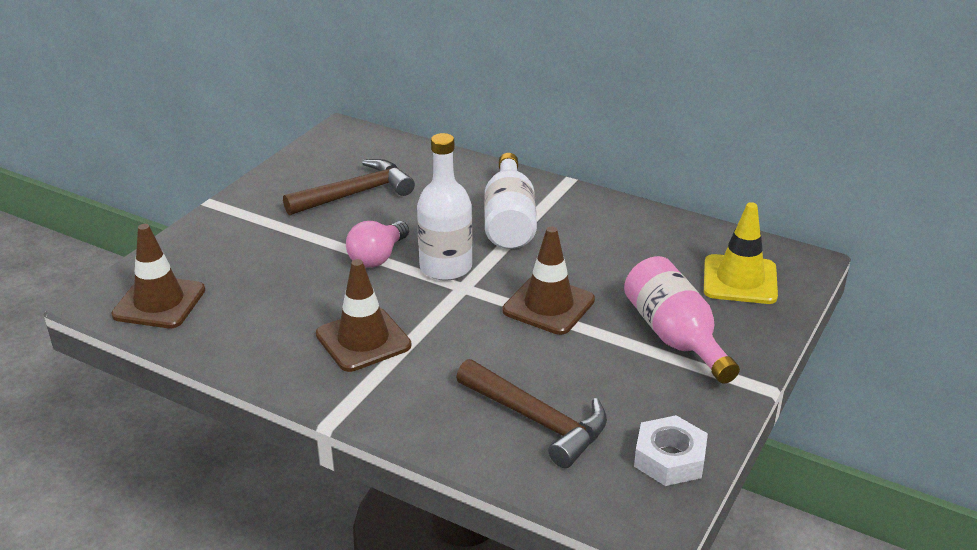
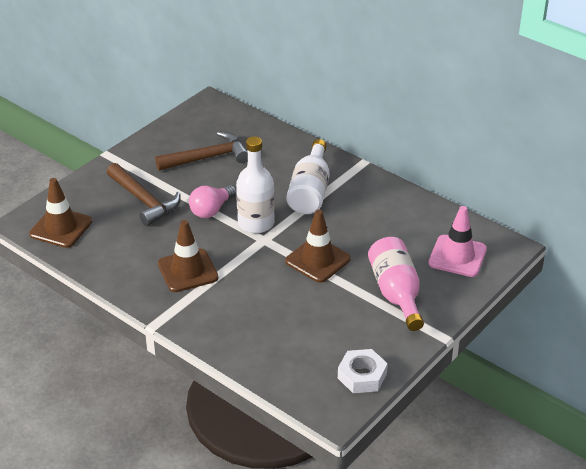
camera: 10 degrees right, 5 degrees up
brown hammer [456,359,607,468] -> brown hammer moved to [107,163,181,226]
yellow traffic cone [704,202,778,304] -> pink traffic cone [428,206,487,277]

